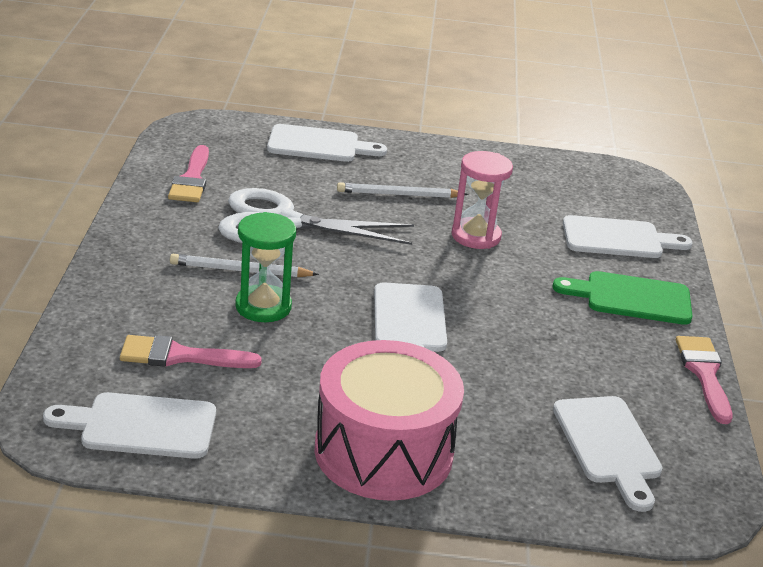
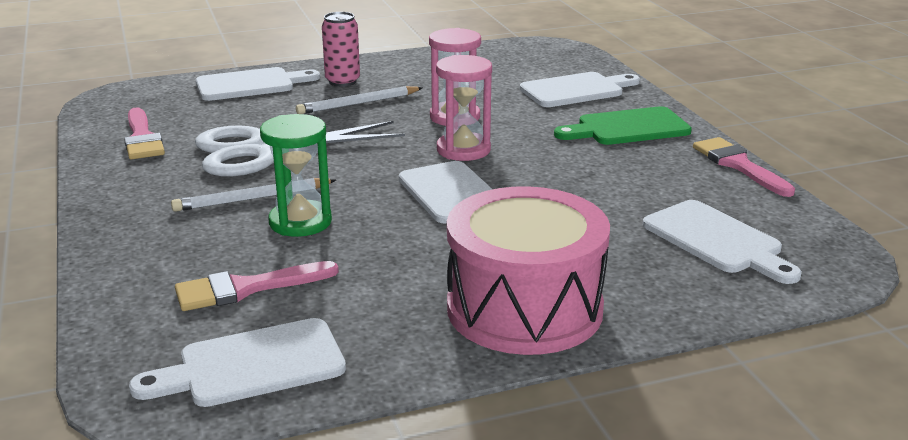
camera: 20 degrees left, 5 degrees down
none -> pink can [322,12,360,87]
none -> pink hourglass [436,55,492,161]

